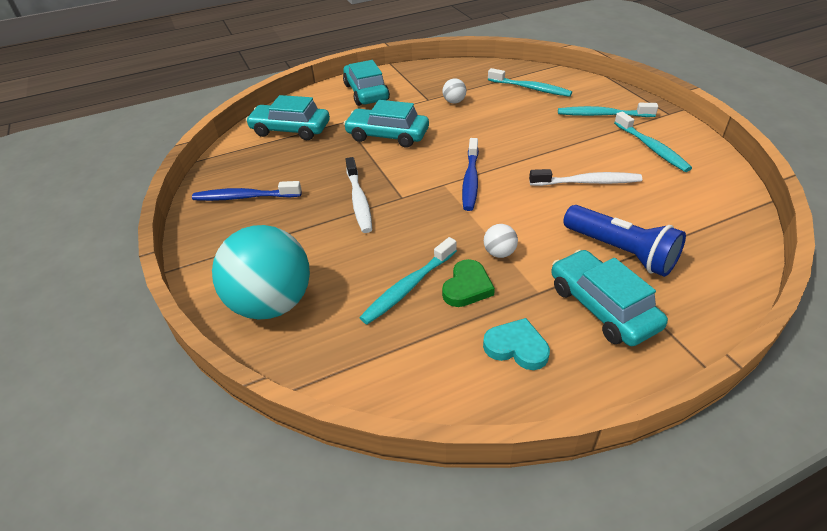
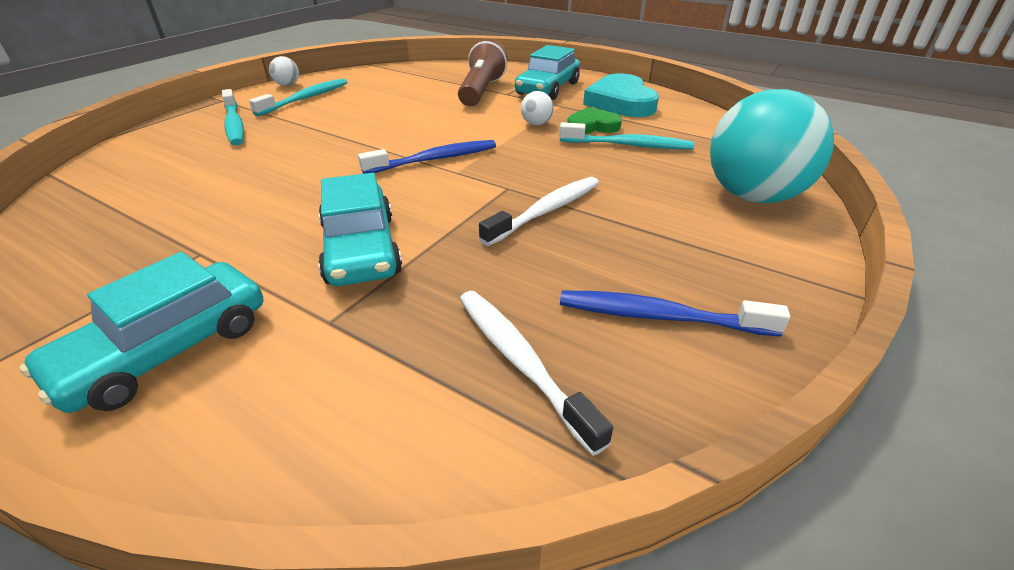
camera: 125 degrees left, 5 degrees down
blue toothbrush [192,181,302,201] -> blue toothbrush turned 135 degrees clockwise [560,291,790,337]
turquoise car [246,95,330,140] -> none
white ball [443,78,466,104] -> white ball moved to [269,56,299,86]
turquoise heart [483,318,550,370] -> turquoise heart [583,74,659,117], size x1.67
turquoise toothbrush [488,68,572,97] -> none
white toothbrush [529,169,642,186] -> white toothbrush moved to [460,291,613,456]
blue flashlight [563,205,686,277] -> brown flashlight [458,39,507,106]

